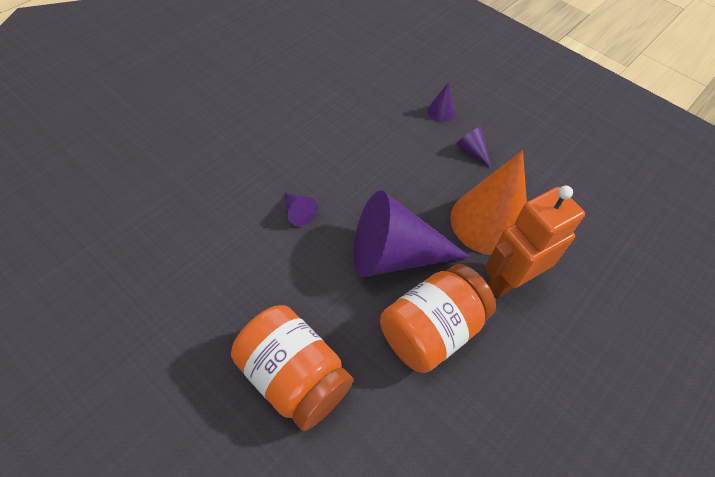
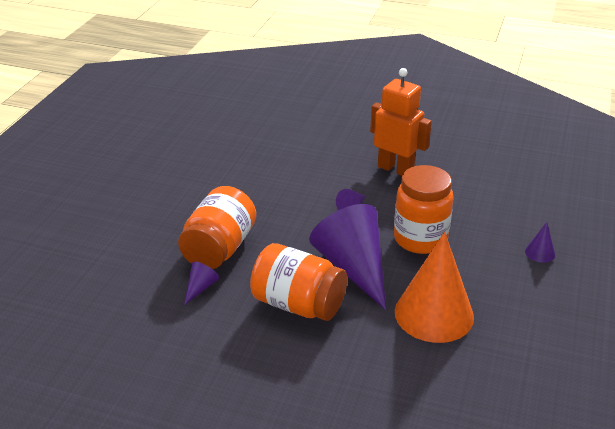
camera: 70 degrees right, 20 degrees down
purple cone [456,126,491,168] -> purple cone moved to [184,262,219,305]
orange robot [484,186,585,298] -> orange robot moved to [370,68,432,176]
none -> orange jar [394,165,454,254]

